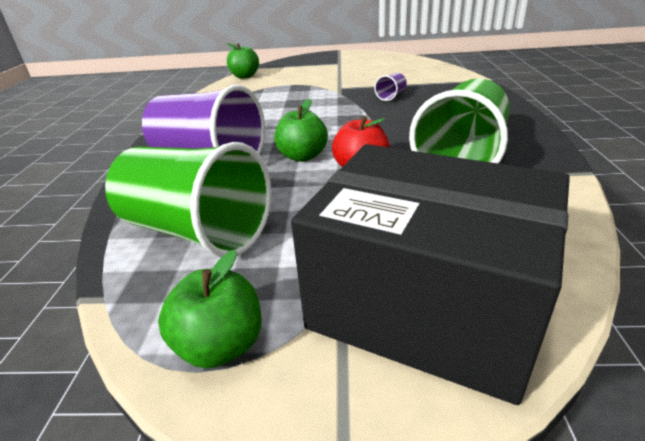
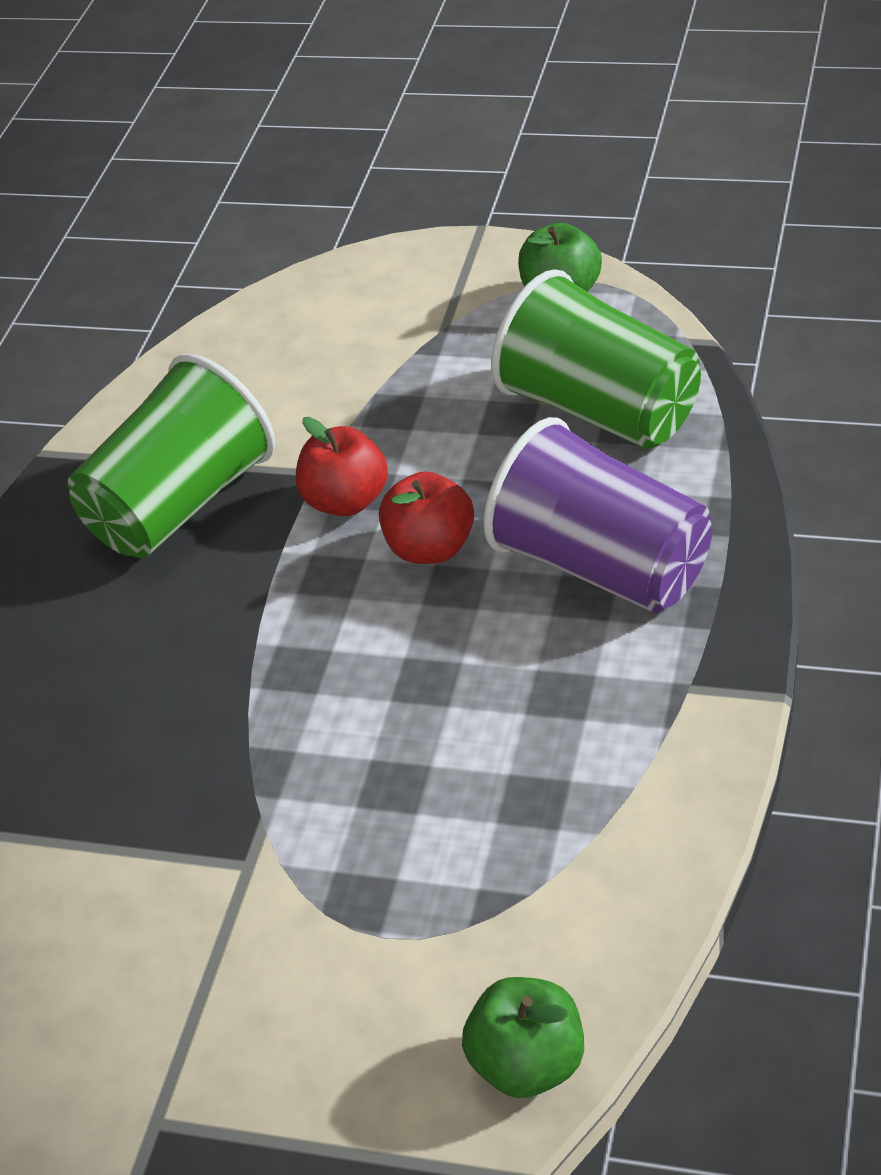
camera: 165 degrees left, 10 degrees up
green apple [274,99,328,162] -> red apple [379,472,474,564]
black box [291,144,570,405] -> none
purple cup [374,73,407,101] -> none

